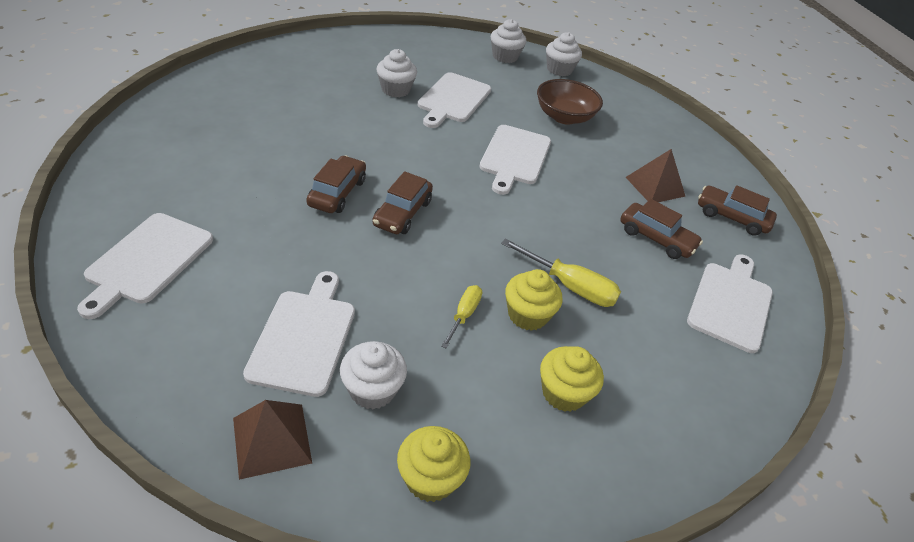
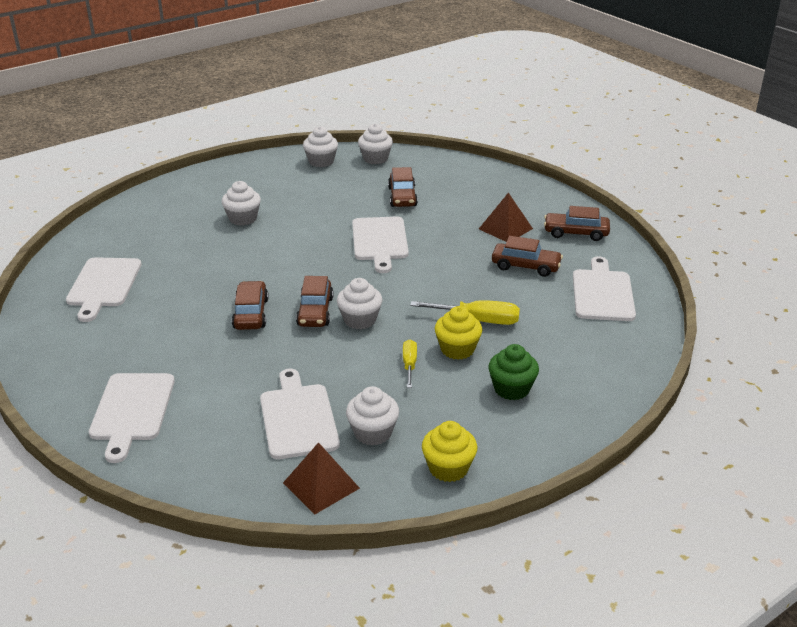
camera: 15 degrees left, 10 degrees down
white cutting board [417,72,491,128] -> white cutting board moved to [66,257,142,322]
brown bowl [537,79,603,125] -> brown car [388,167,418,207]
yellow cupcake [540,346,604,412] -> green cupcake [489,344,539,400]
none -> white cupcake [337,278,382,329]

